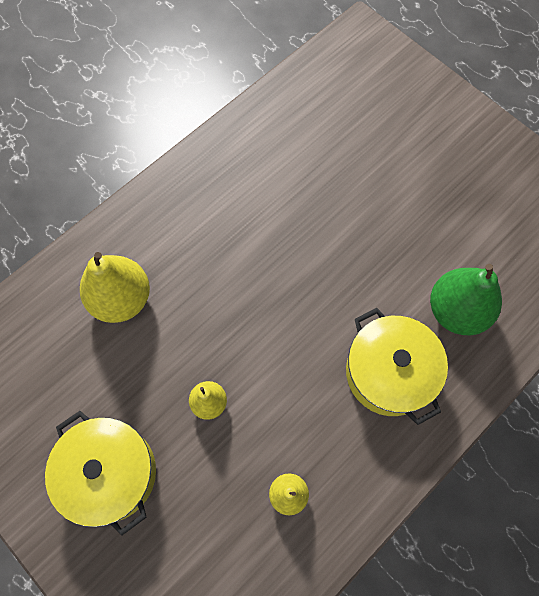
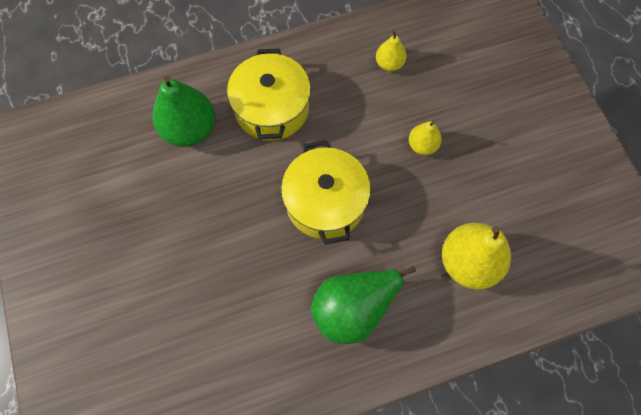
camera: 155 degrees left, 0 degrees up
yellow pot [45,411,156,536] -> yellow pot moved to [281,140,371,245]
none -> green pear [311,266,416,344]

